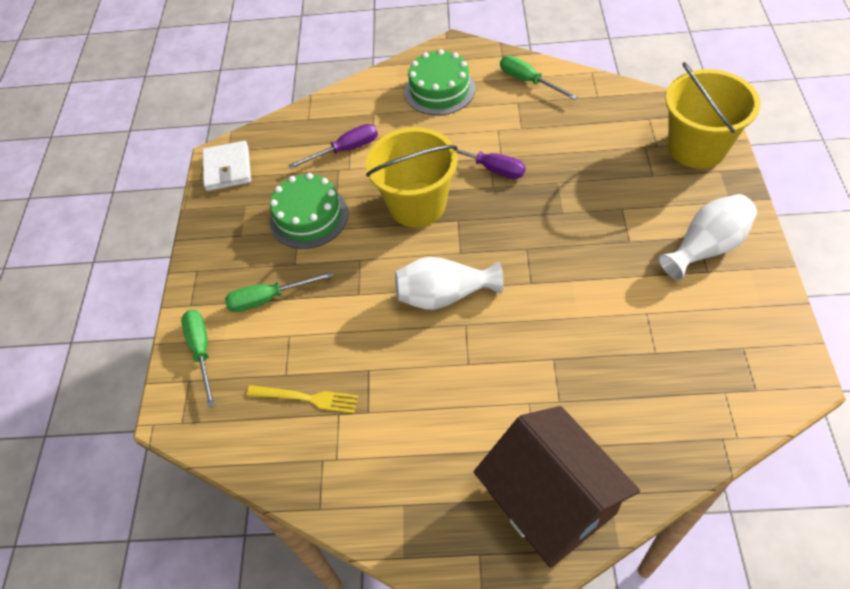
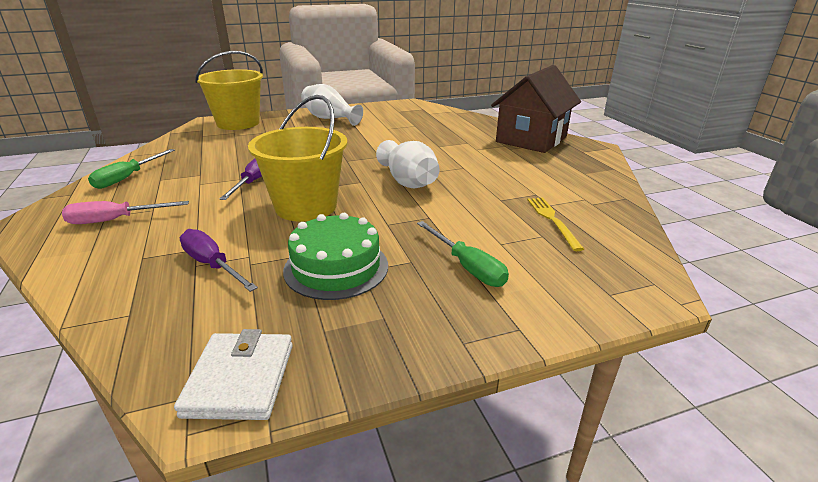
camera: 115 degrees left, 25 degrees down
green screwdriver [181,310,215,408] -> none
white wallet [202,141,251,191] -> white wallet turned 60 degrees counterclockwise [174,329,293,420]
green cake [405,49,475,115] -> pink screwdriver [62,201,189,224]

